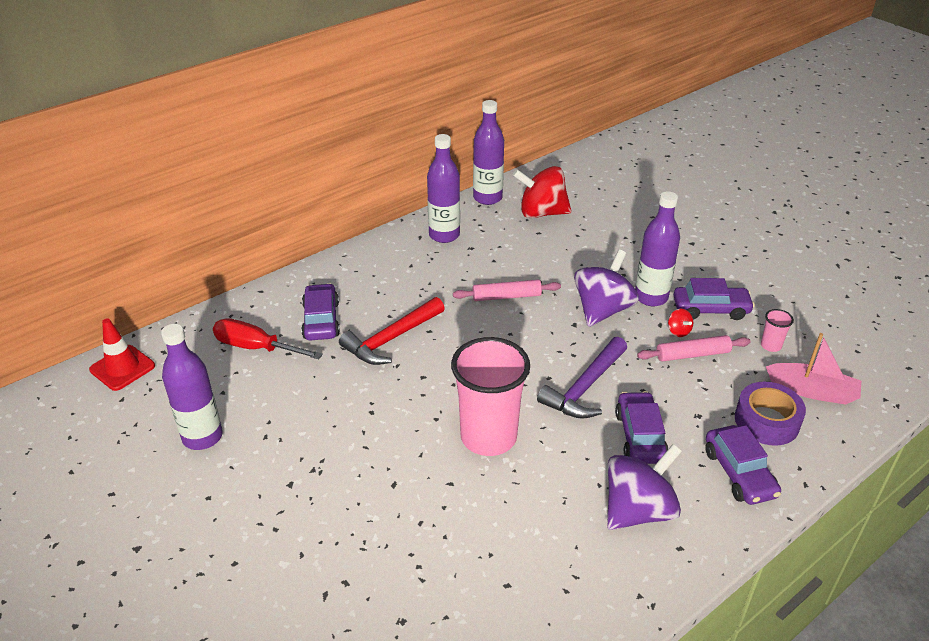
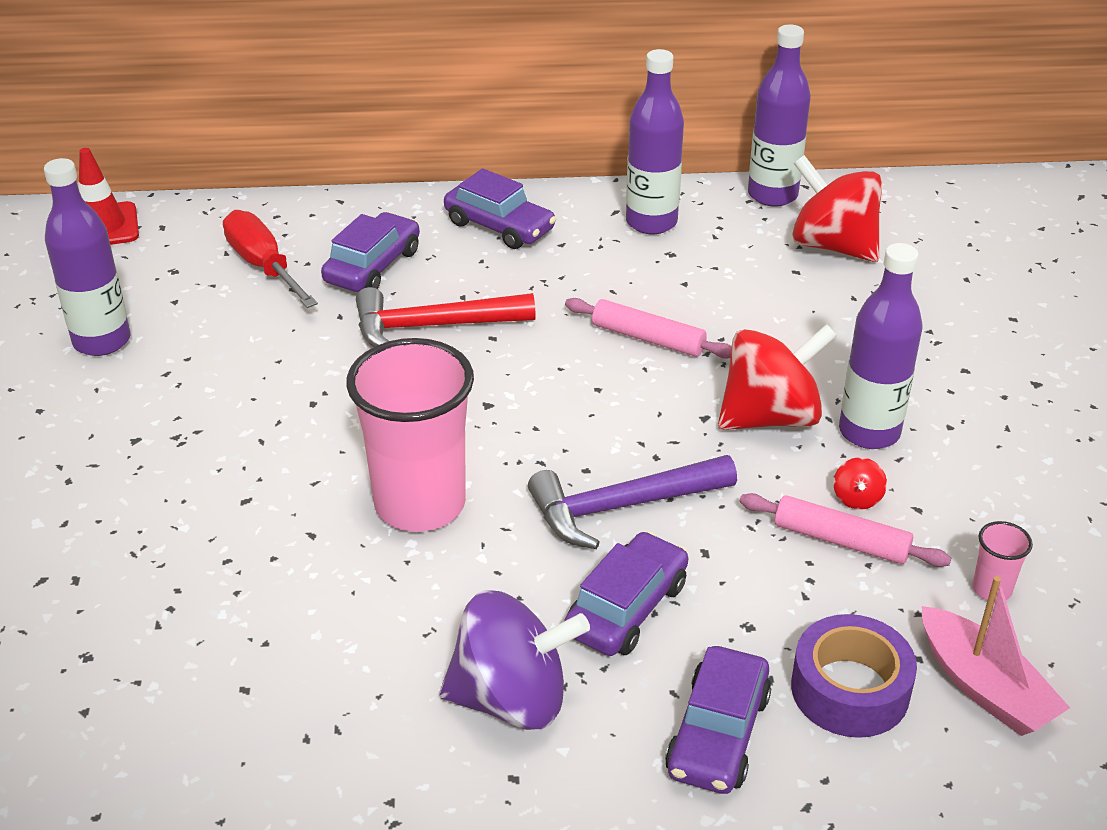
camera: 35 degrees right, 0 degrees up
purple spinning top [574,250,639,327] -> red spinning top [718,324,837,430]
purple car [674,278,755,320] -> purple car moved to [444,168,556,249]

